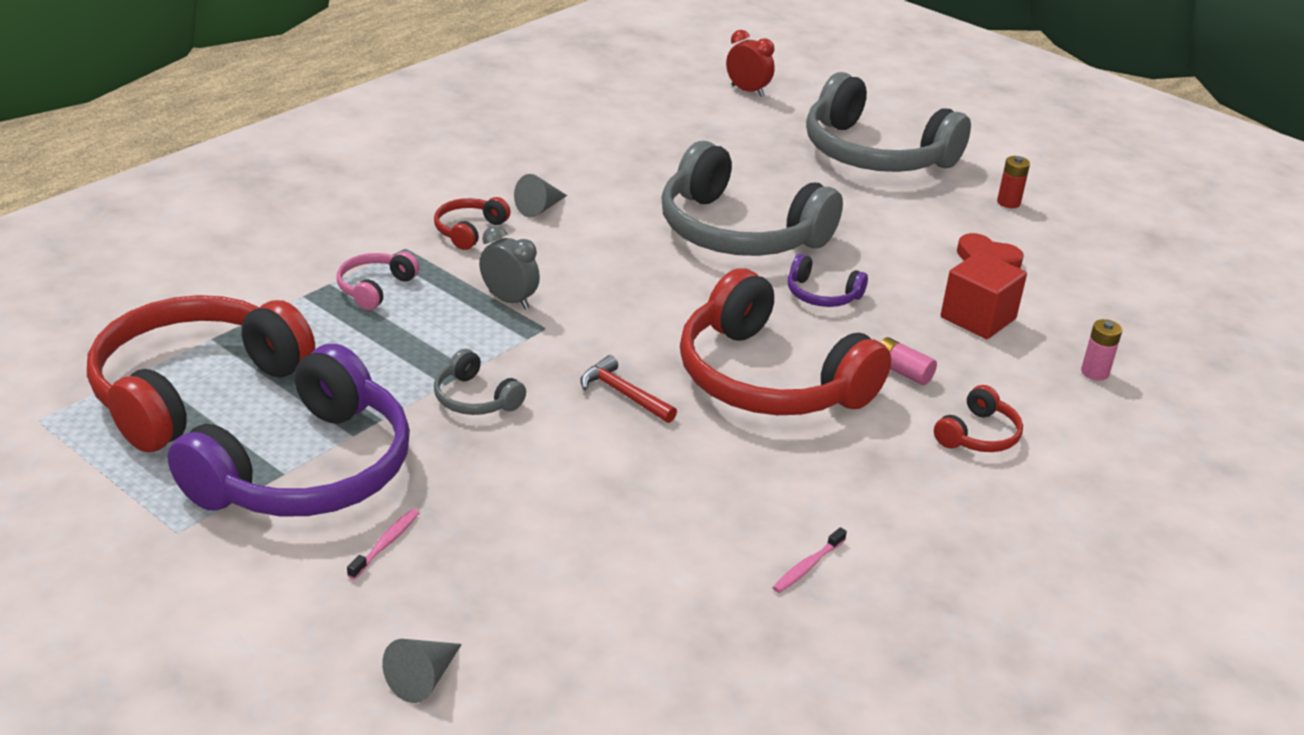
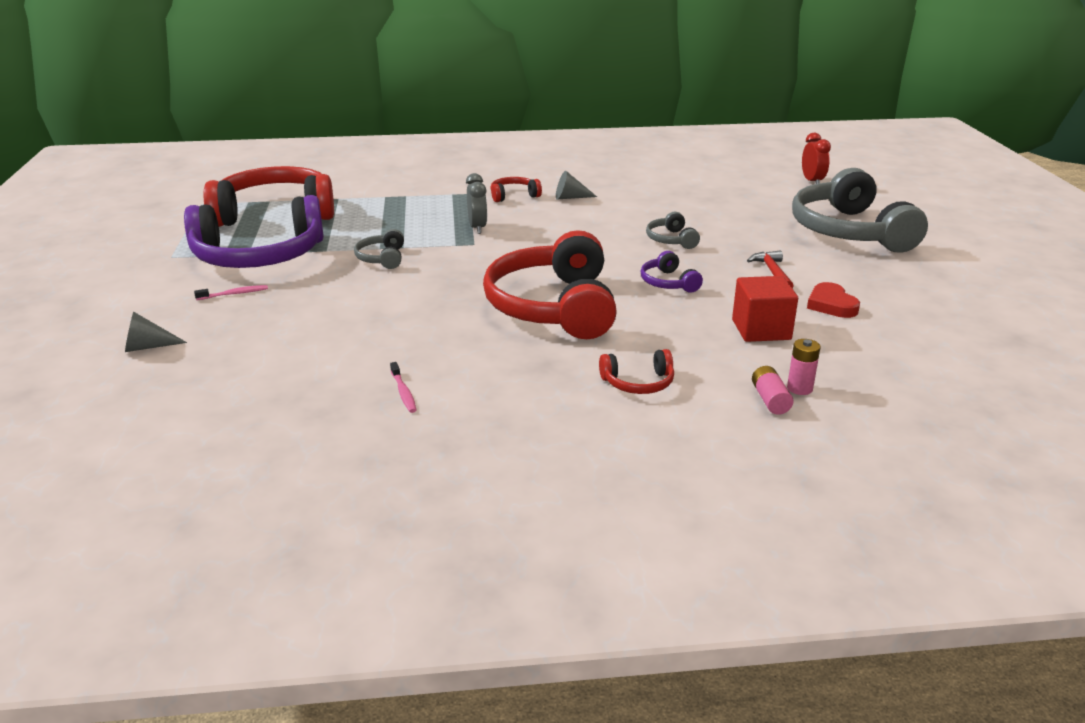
camera: 45 degrees right, 5 degrees down
pink headphones [337,252,419,310] -> none
red hammer [580,355,677,423] -> red hammer moved to [747,250,793,288]
grey headphones [661,141,843,256] -> grey headphones [646,212,700,249], size x0.43
pink toothbrush [772,527,847,593] -> pink toothbrush turned 105 degrees counterclockwise [390,362,417,413]
pink battery [880,337,937,385] -> pink battery moved to [752,366,794,415]
red battery [997,156,1030,208] -> none

